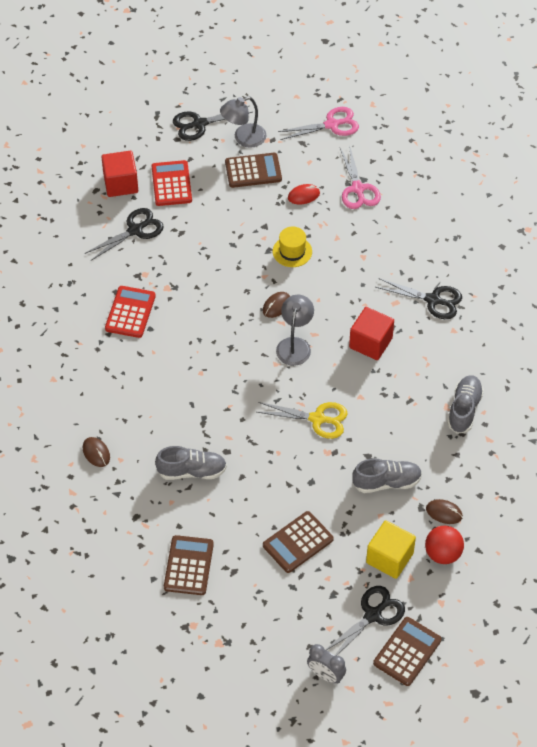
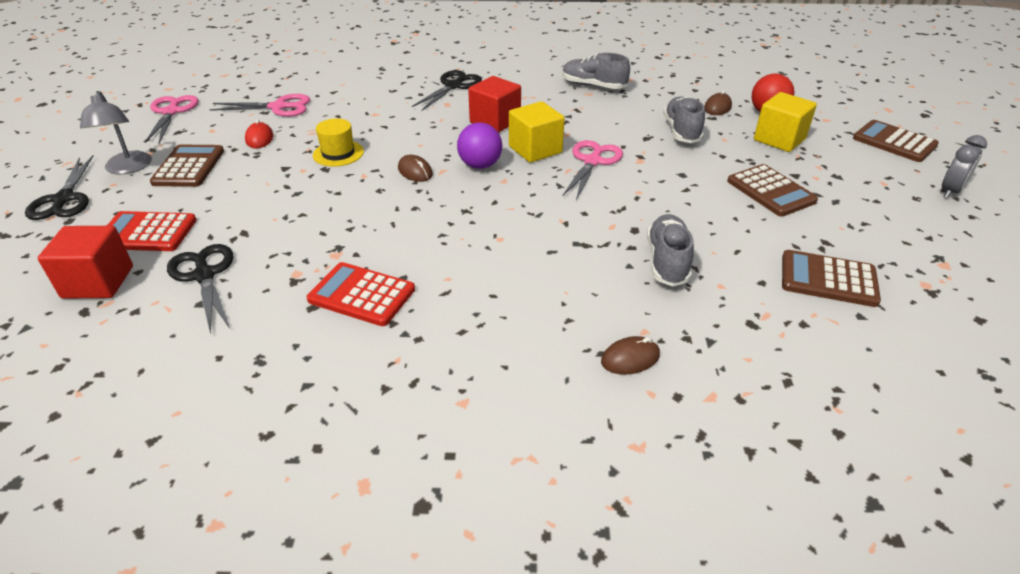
camera: 80 degrees left, 15 degrees down
yellow scissors [257,402,348,439] -> pink scissors [562,140,623,200]
grey lamp [276,295,314,366] -> purple ball [457,122,502,169]
black scissors [325,586,405,656] -> none
none -> yellow cube [509,101,565,163]

